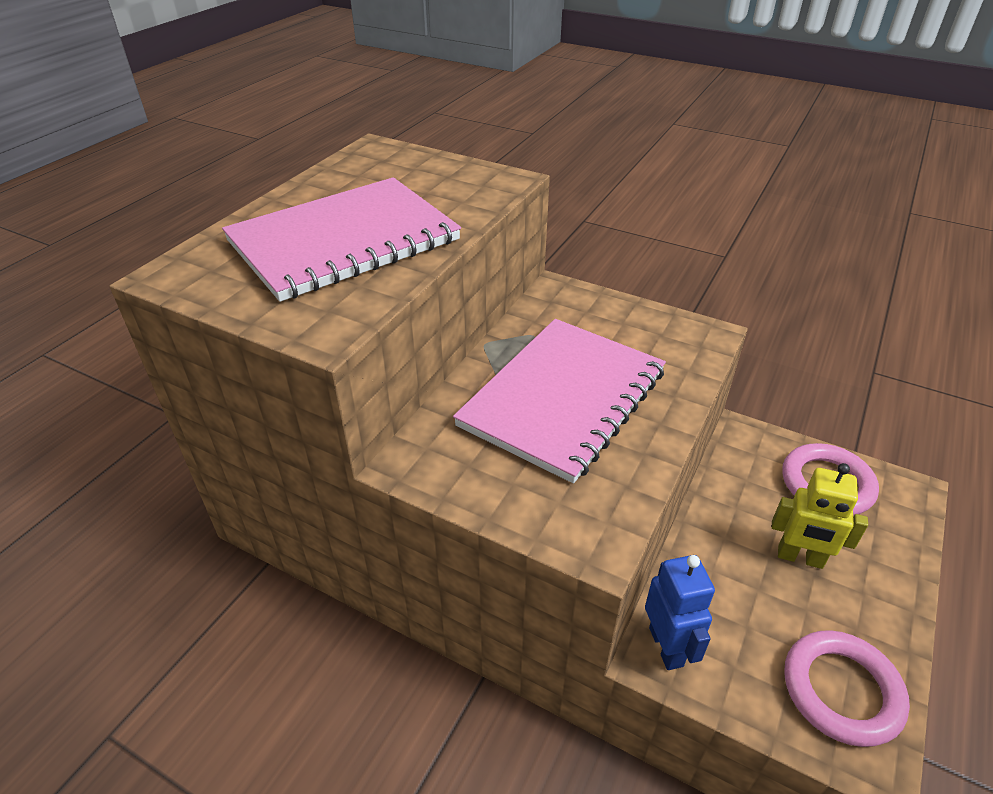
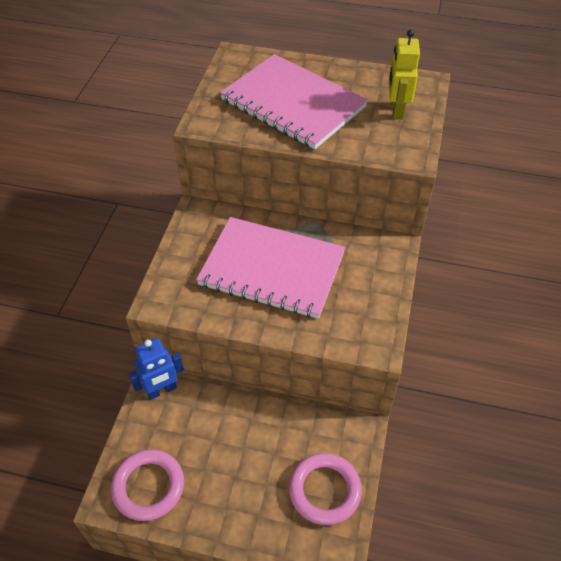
camera: 75 degrees right, 10 degrees up
yellow robot [772,463,868,569] -> yellow robot moved to [389,30,420,120]

